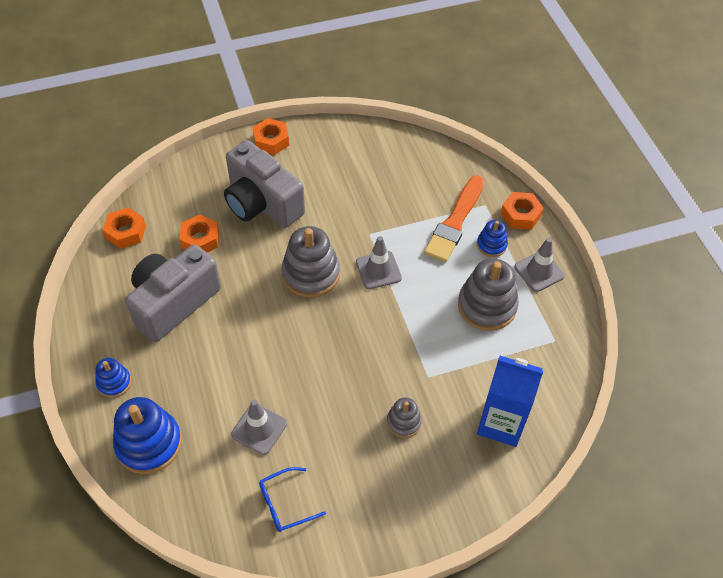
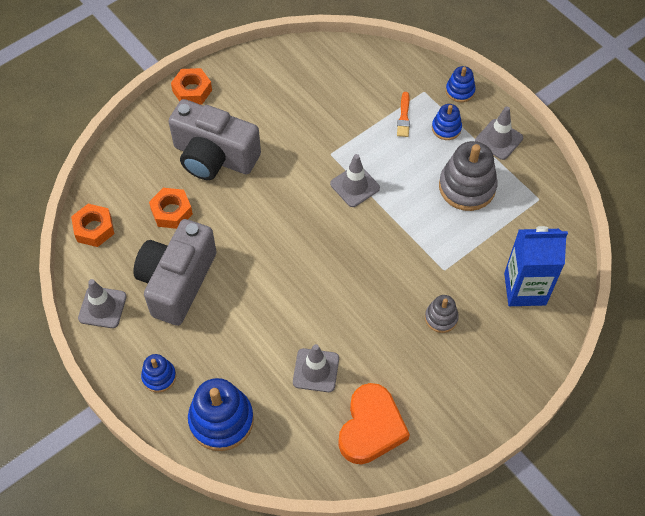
camera: 20 degrees left, 5 degrees up
blue glasses [259,467,326,532] -> orange heart [338,383,410,464]
grey stacking toy [282,226,340,298] -> none
orange brush [424,175,484,262] -> orange brush [397,92,410,137], size x0.48
orange nut [501,192,544,230] -> blue stacking toy [446,66,476,102]
none -> grey traffic cone [78,279,127,328]

